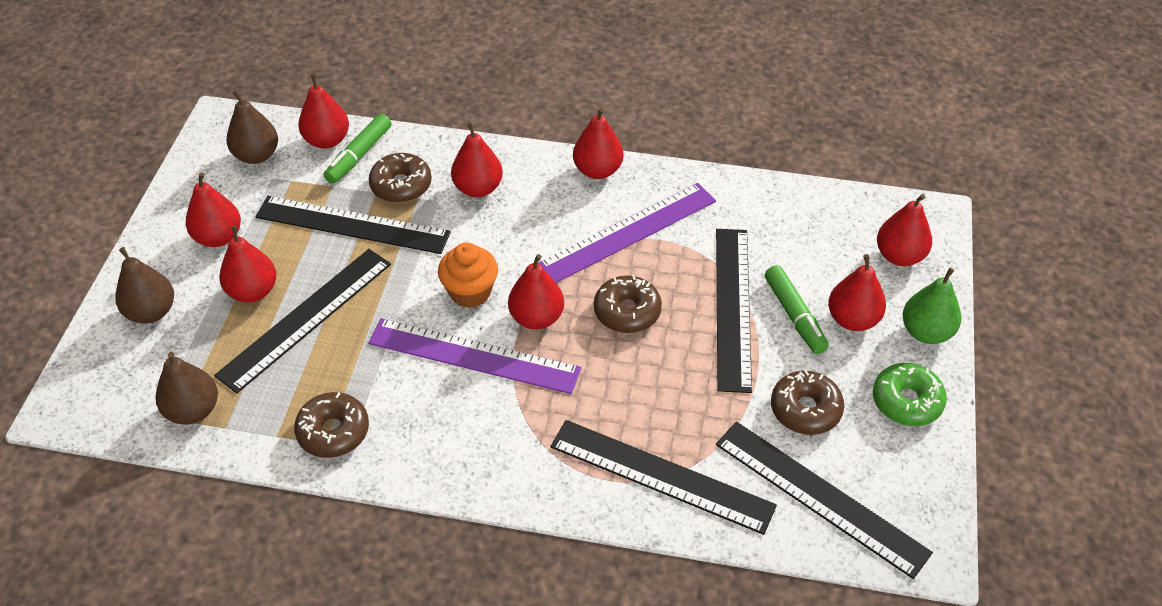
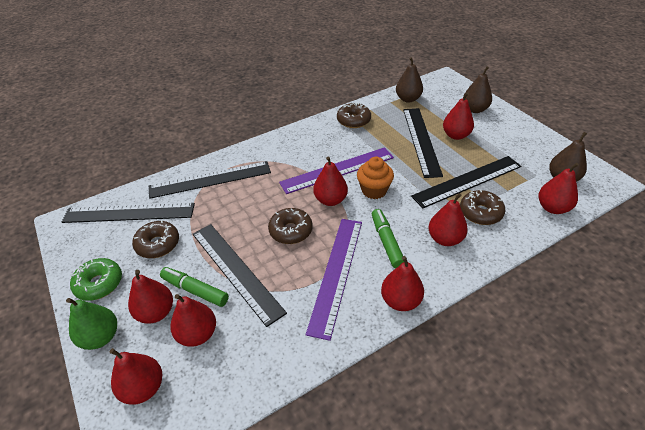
camera: 140 degrees right, 5 degrees down
red pear [186,172,241,247] -> red pear moved to [170,294,216,347]
green marker [324,114,391,184] -> green marker moved to [372,209,404,268]

